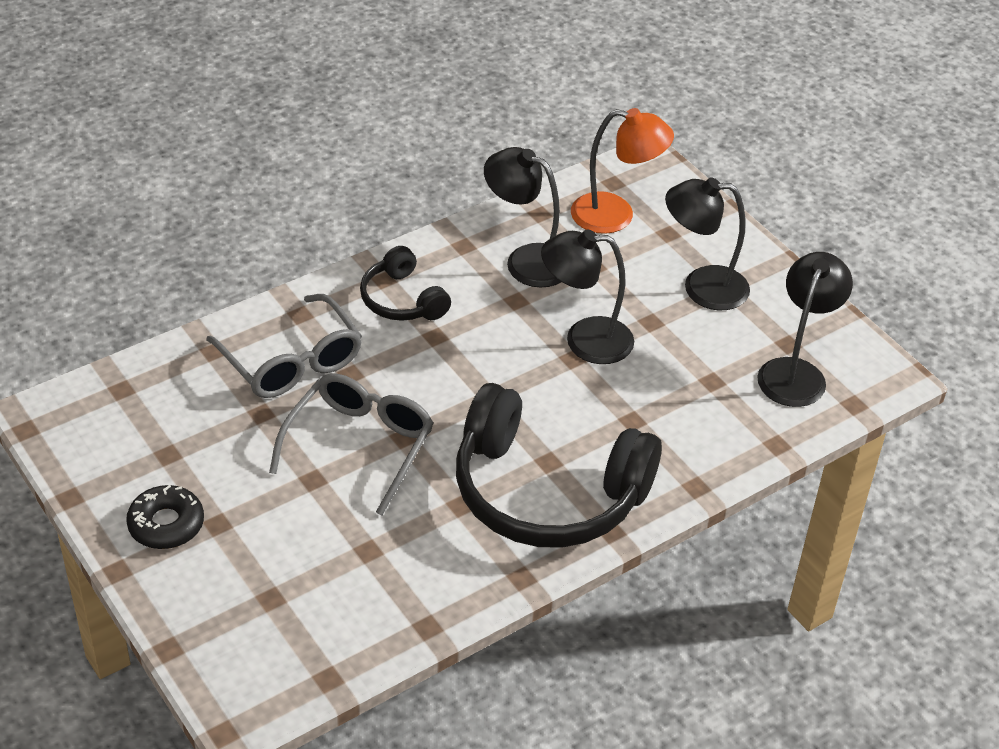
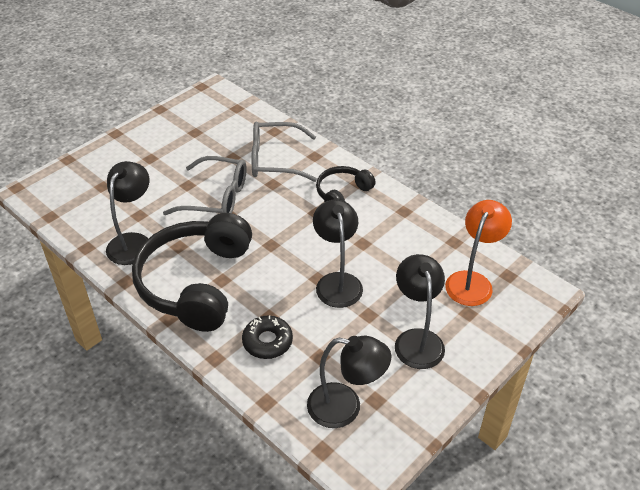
camera: 80 degrees right, 0 degrees up
black donut [126,485,204,549] -> black donut moved to [242,315,293,359]
grey glasses [206,294,362,398] -> grey glasses turned 45 degrees clockwise [252,122,317,182]
black lamp [484,147,561,288] -> black lamp moved to [106,161,149,265]
orange lamp [571,108,674,234] -> orange lamp turned 150 degrees counterclockwise [445,200,512,306]

